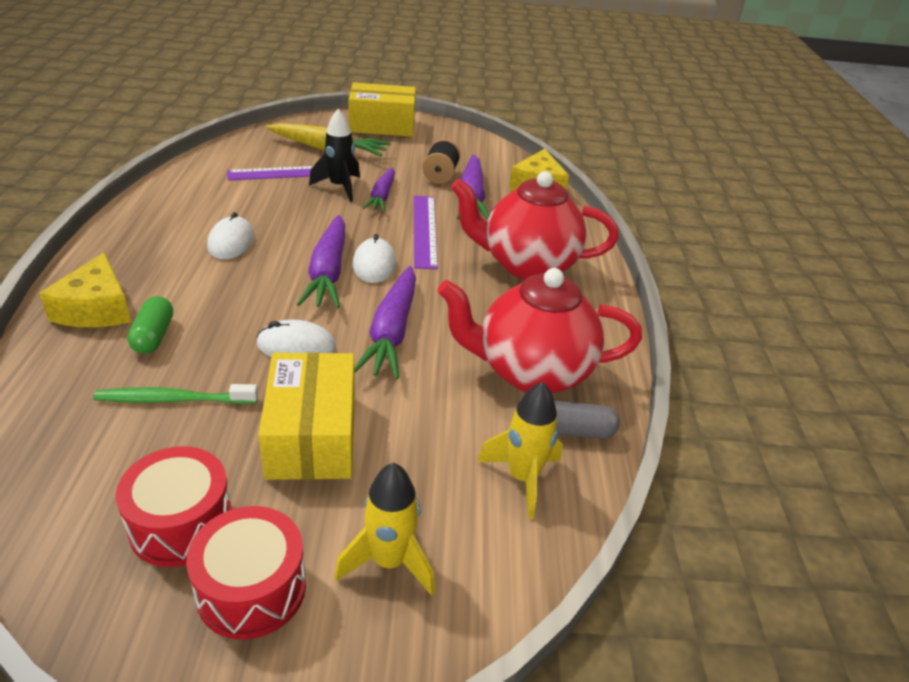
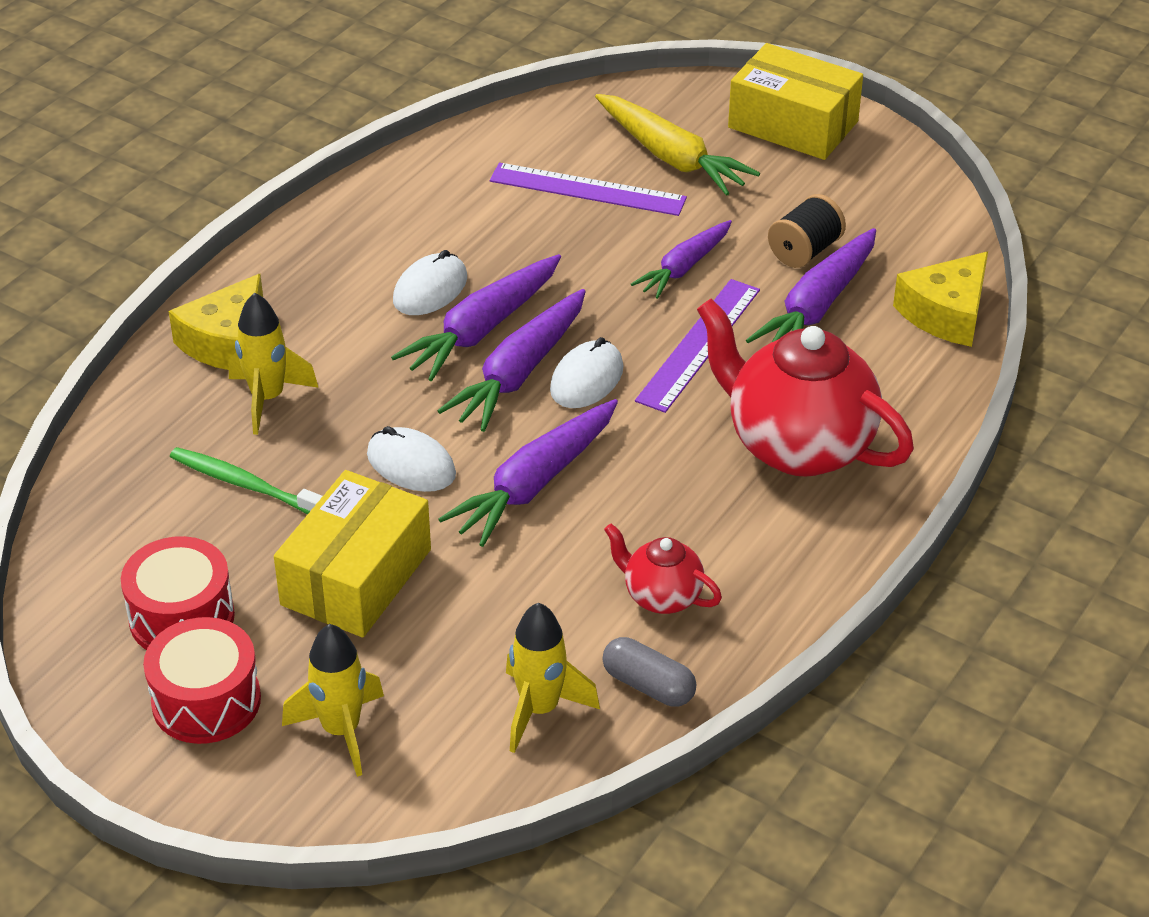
camera: 35 degrees right, 5 degrees up
green capsule [128,296,173,354] -> yellow rocket [229,293,319,435]
black rocket [309,109,360,202] -> none
red teapot [438,268,642,393] -> red teapot [604,523,722,614], size x0.50
none -> purple carrot [391,254,561,381]

